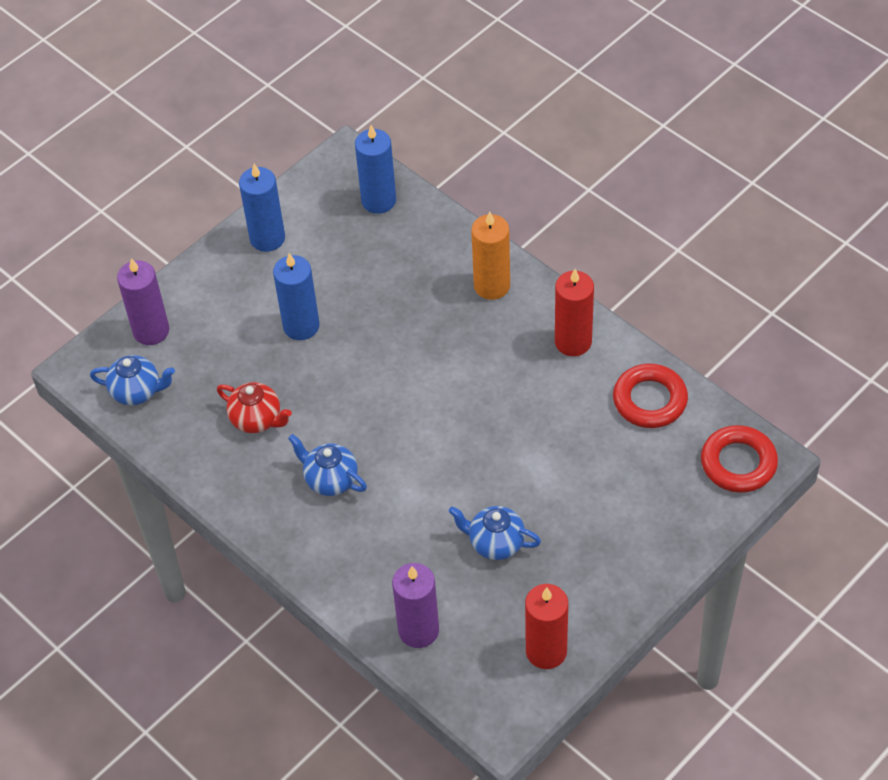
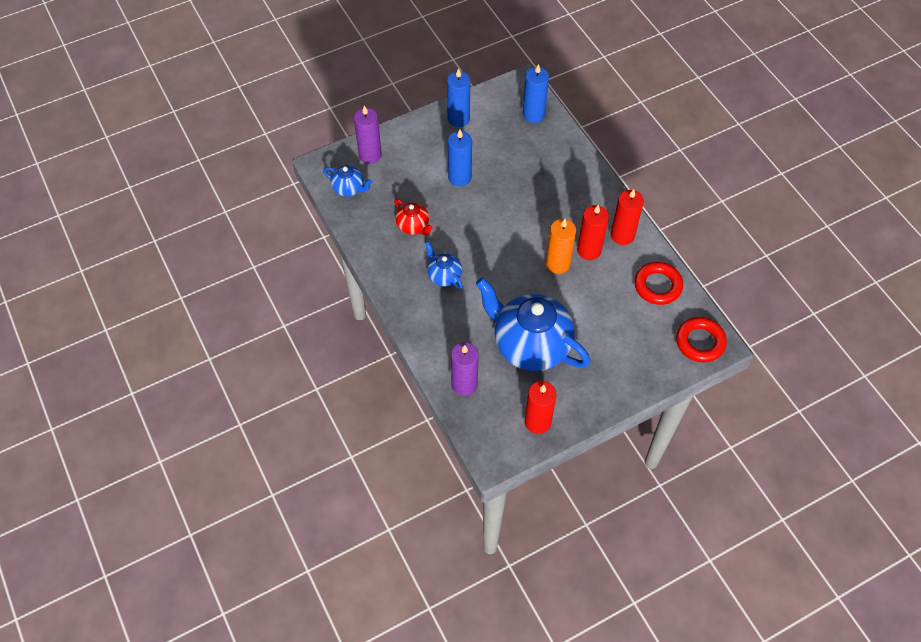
camera: 15 degrees right, 5 degrees up
blue teapot [449,506,541,560] -> blue teapot [476,277,590,371], size x2.17
orange candle [471,212,510,300] -> orange candle moved to [546,219,576,274]
none -> red candle [577,205,609,260]

